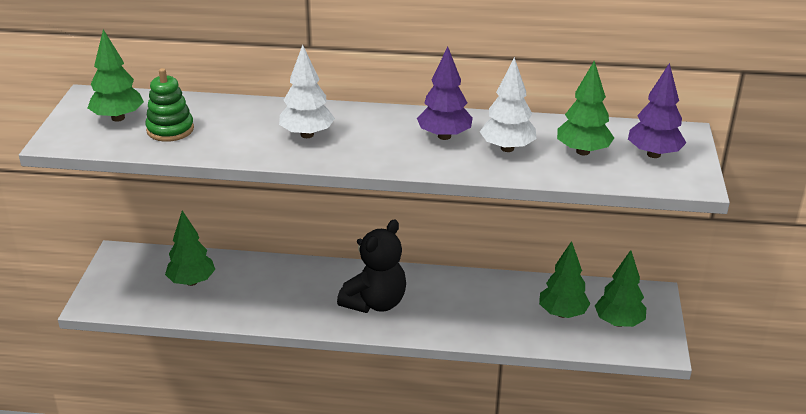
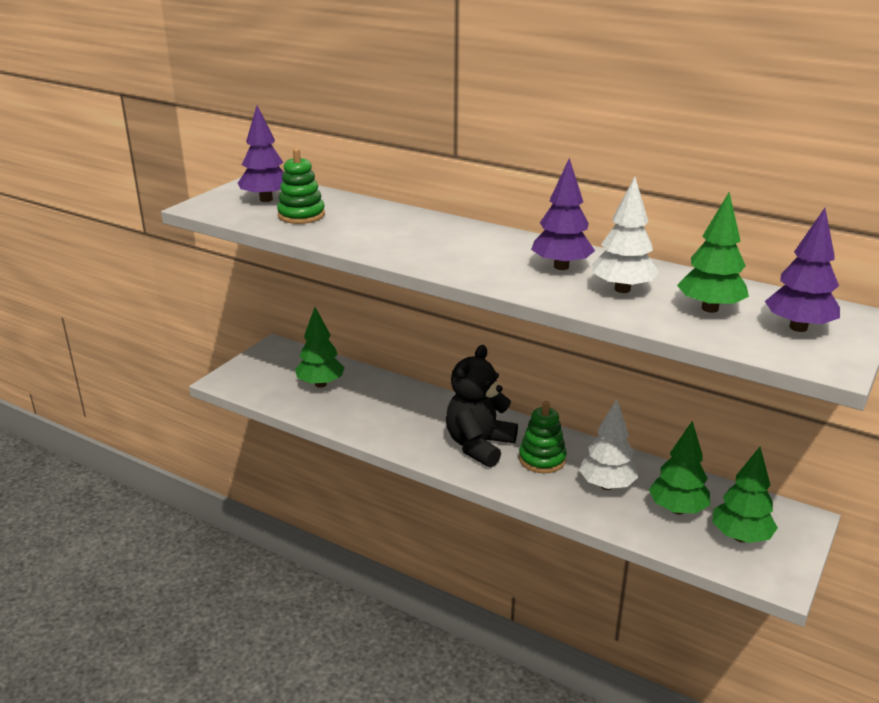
camera: 25 degrees right, 5 degrees down
green tree [88,29,144,122] -> purple tree [238,105,284,202]
white tree [279,45,335,138] -> white tree moved to [579,399,638,490]
black teddy bear [337,220,406,313] -> black teddy bear turned 150 degrees clockwise [446,345,518,467]
none -> green stacking toy [519,401,567,473]

